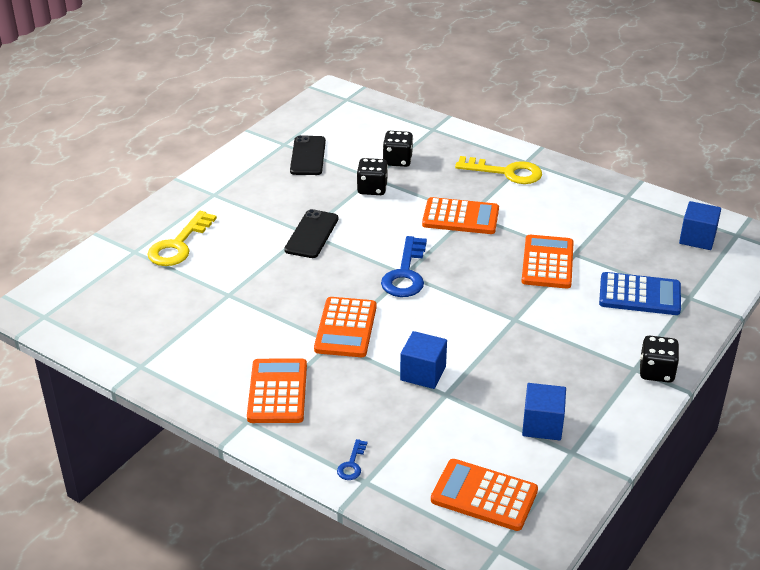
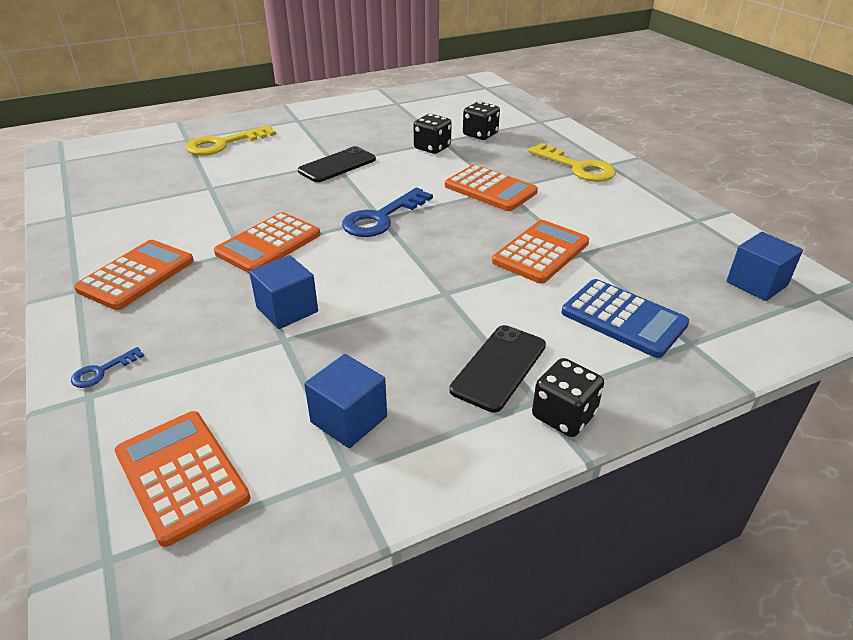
camera: 30 degrees right, 0 degrees up
black phone [290,135,326,175] -> black phone moved to [449,325,546,413]

